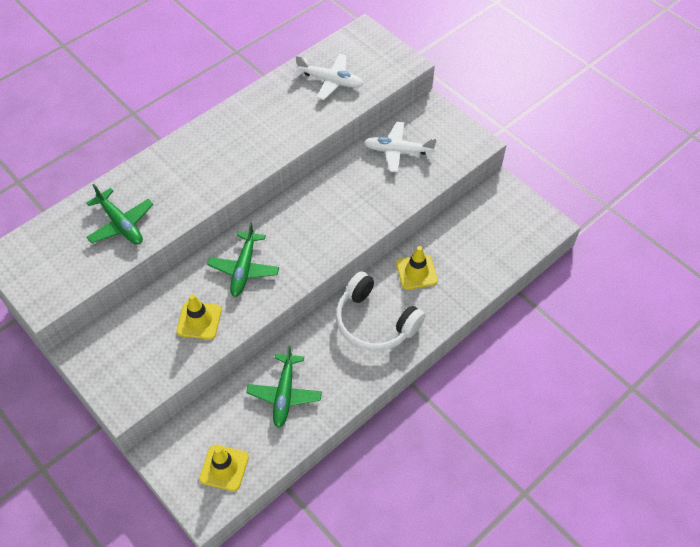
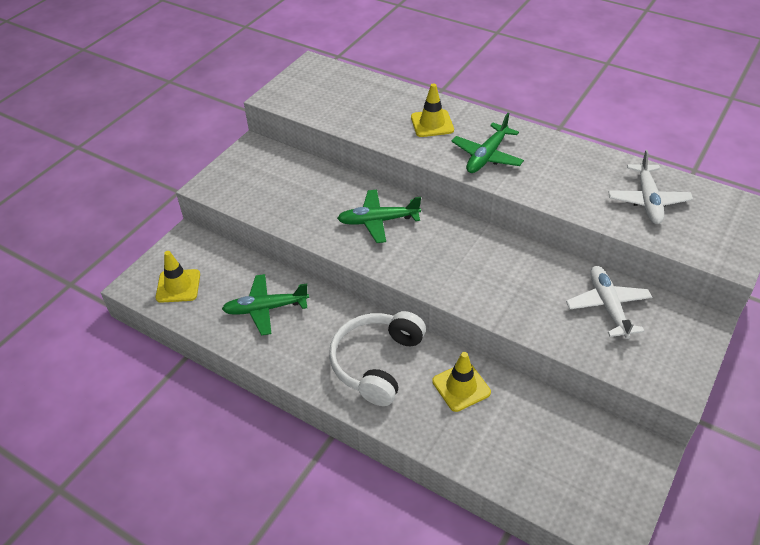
camera: 75 degrees right, 10 degrees down
green plane [86,184,153,245] -> green plane moved to [451,113,524,173]
yellow traffic cone [176,294,222,340] -> yellow traffic cone moved to [411,83,454,137]

